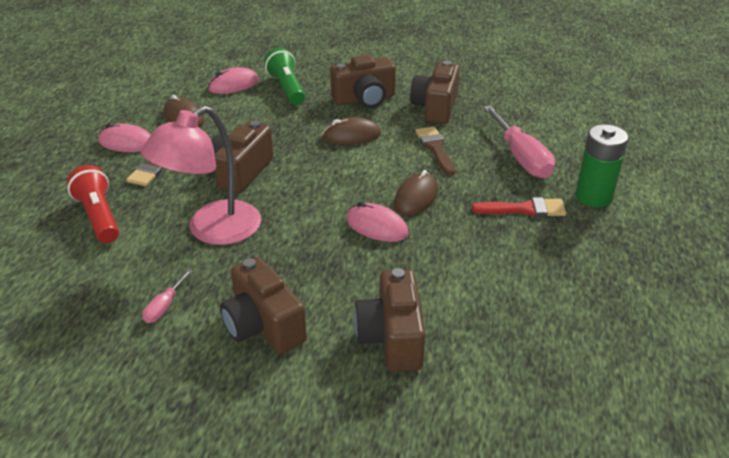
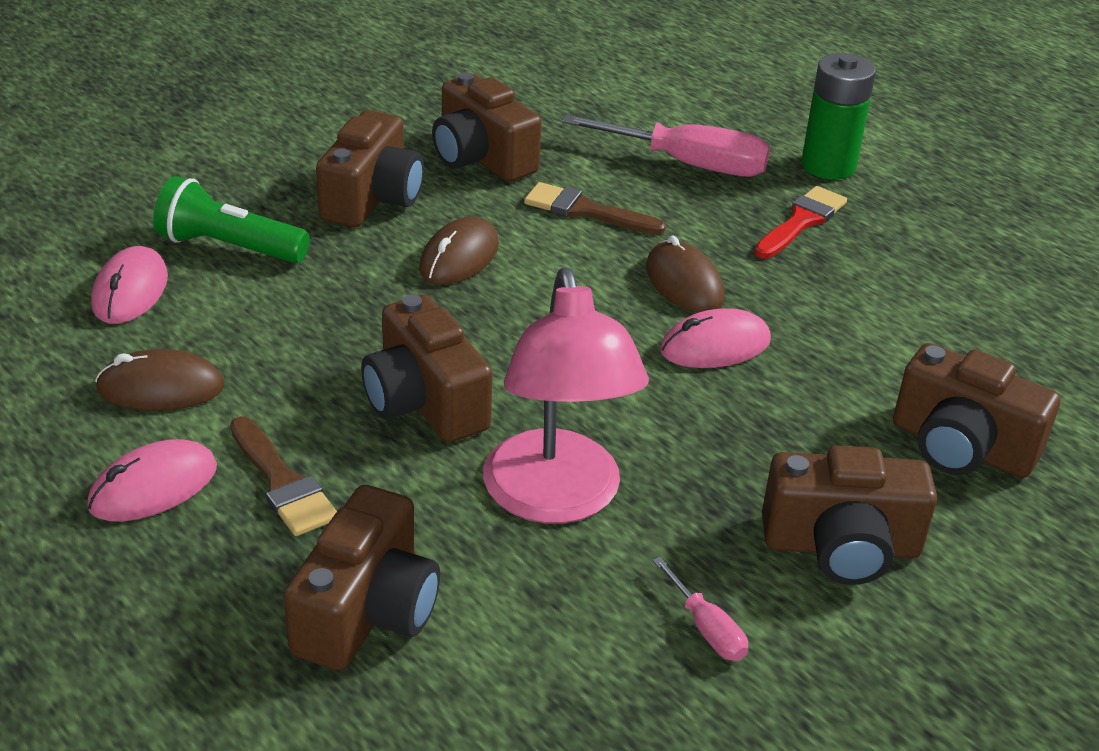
camera: 55 degrees left, 0 degrees up
red flashlight [67,165,119,243] -> brown camera [284,485,440,671]

